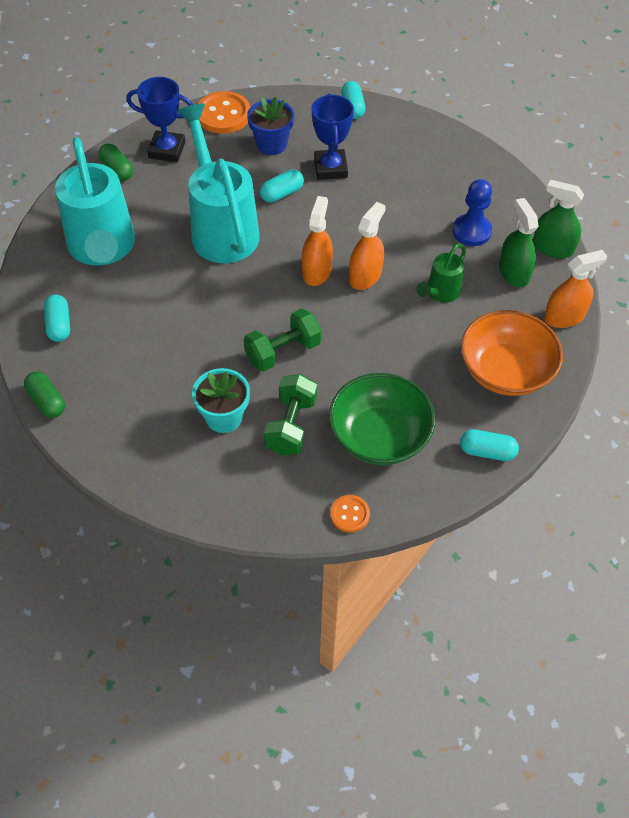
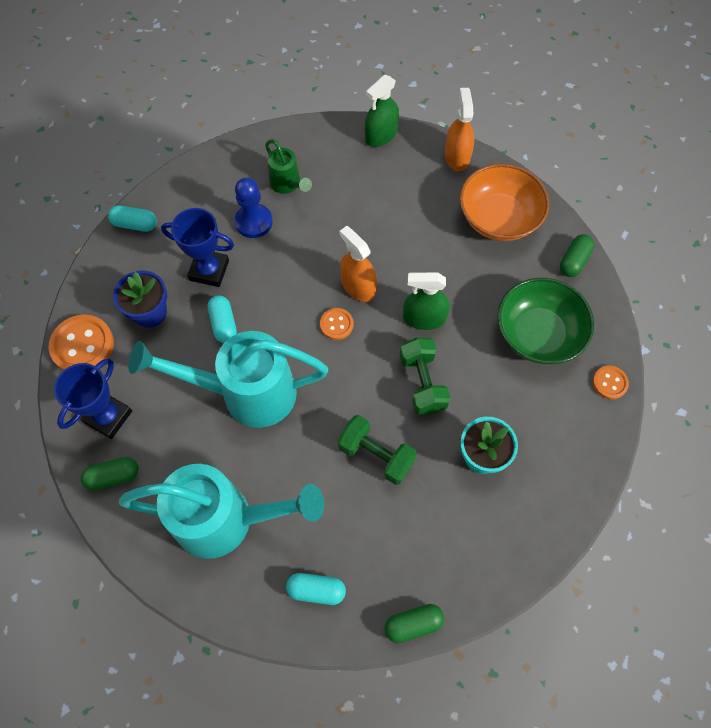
camera: 70 degrees left, 10 degrees up
green dumbbell [264,374,317,455] -> green dumbbell moved to [338,415,417,485]
orange spray bottle [302,196,333,286] -> orange button [320,308,353,340]
green watering can [416,243,466,302] -> green watering can moved to [265,139,312,194]
blue pawn [453,179,492,246] -> blue pawn moved to [234,178,273,238]
turquoise capsule [460,429,519,461] -> green capsule [560,234,594,277]
green spray bottle [499,198,538,287] -> green spray bottle moved to [403,272,450,330]

